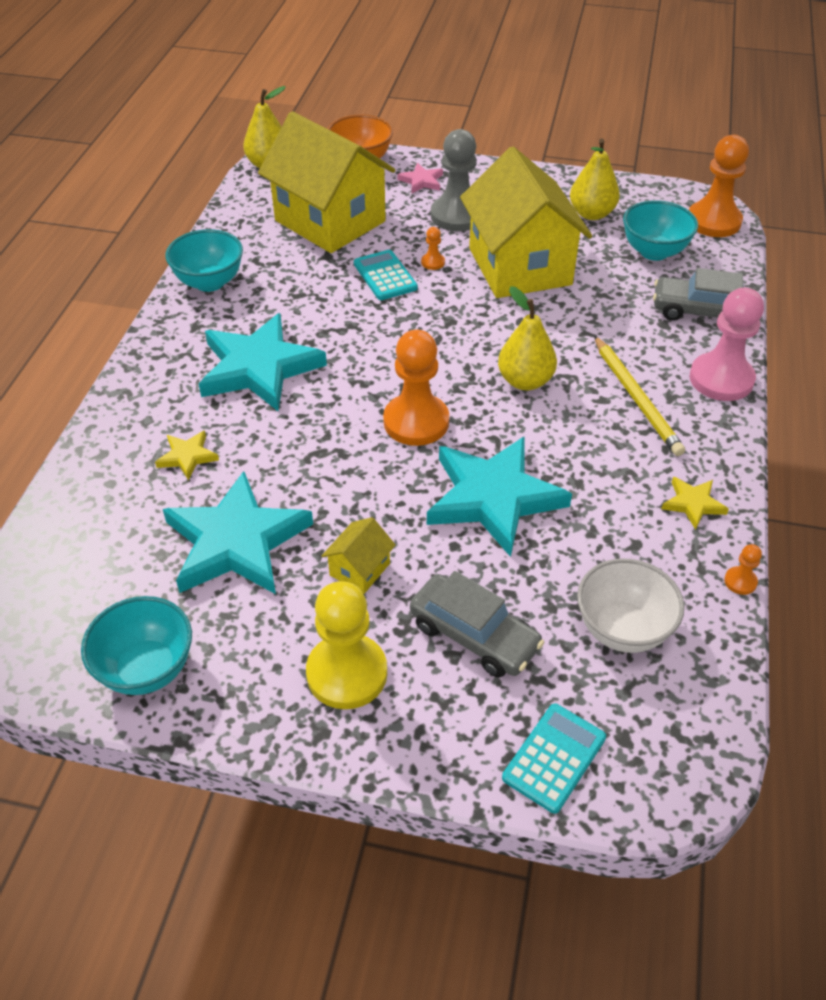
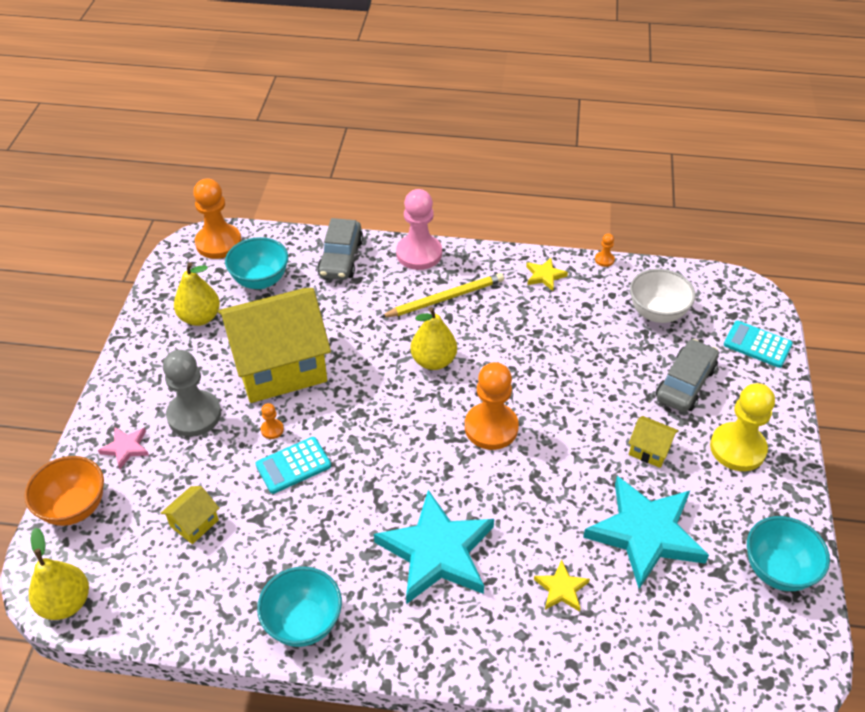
camera: 95 degrees left, 0 degrees up
yellow house [258,111,395,253] -> yellow house [161,486,219,544], size x0.40
turquoise star [427,436,572,557] -> none

